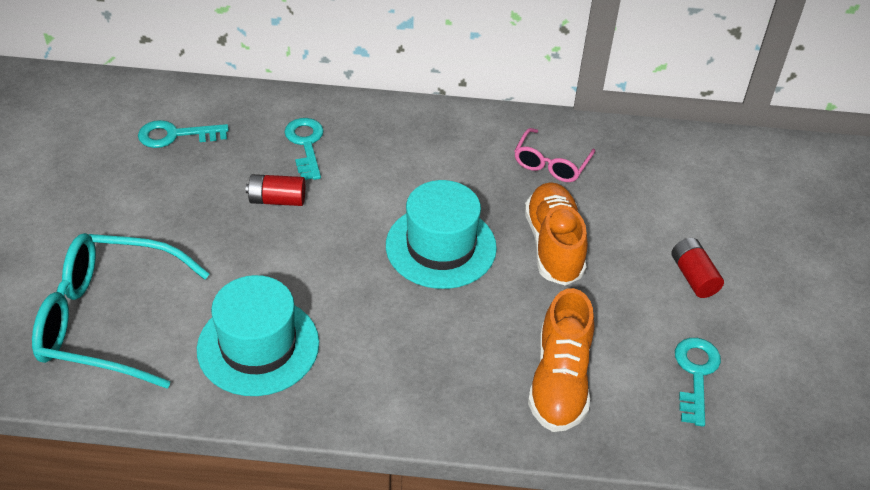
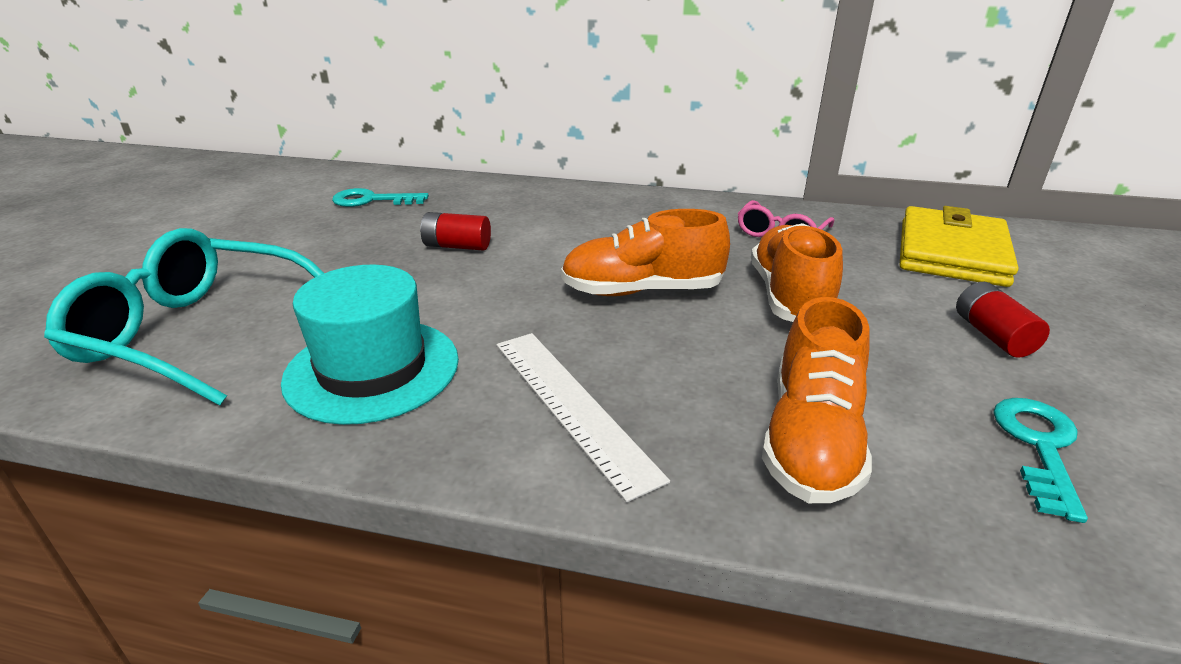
camera: 10 degrees right, 15 degrees down
turquoise key [285,118,324,180] -> none
turquoise hat [386,180,497,289] -> orange shoe [561,209,730,296]
none -> white ruler [496,333,670,502]
none -> yellow wallet [900,206,1018,287]

